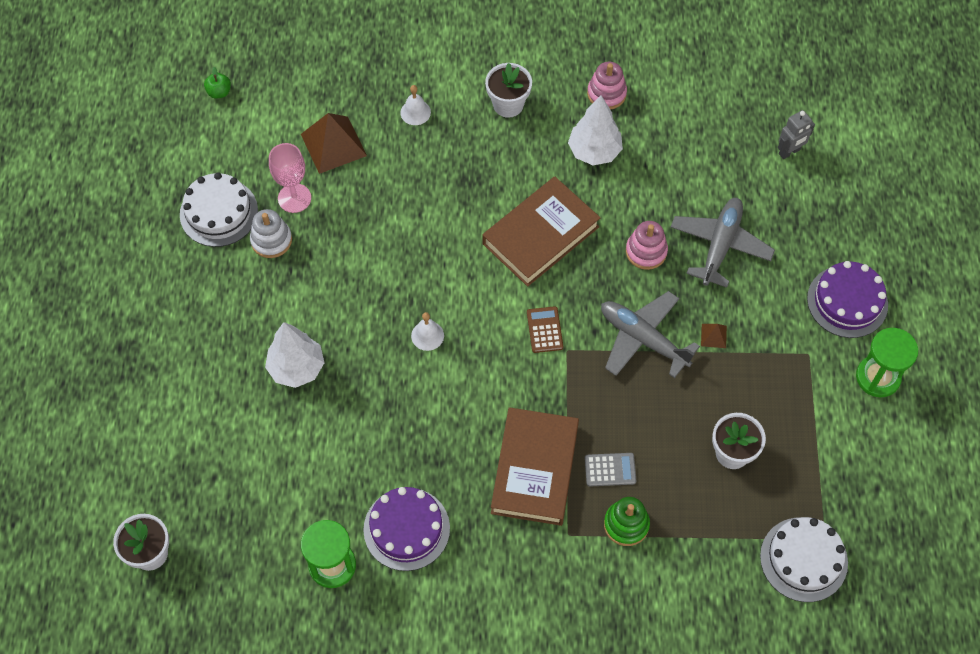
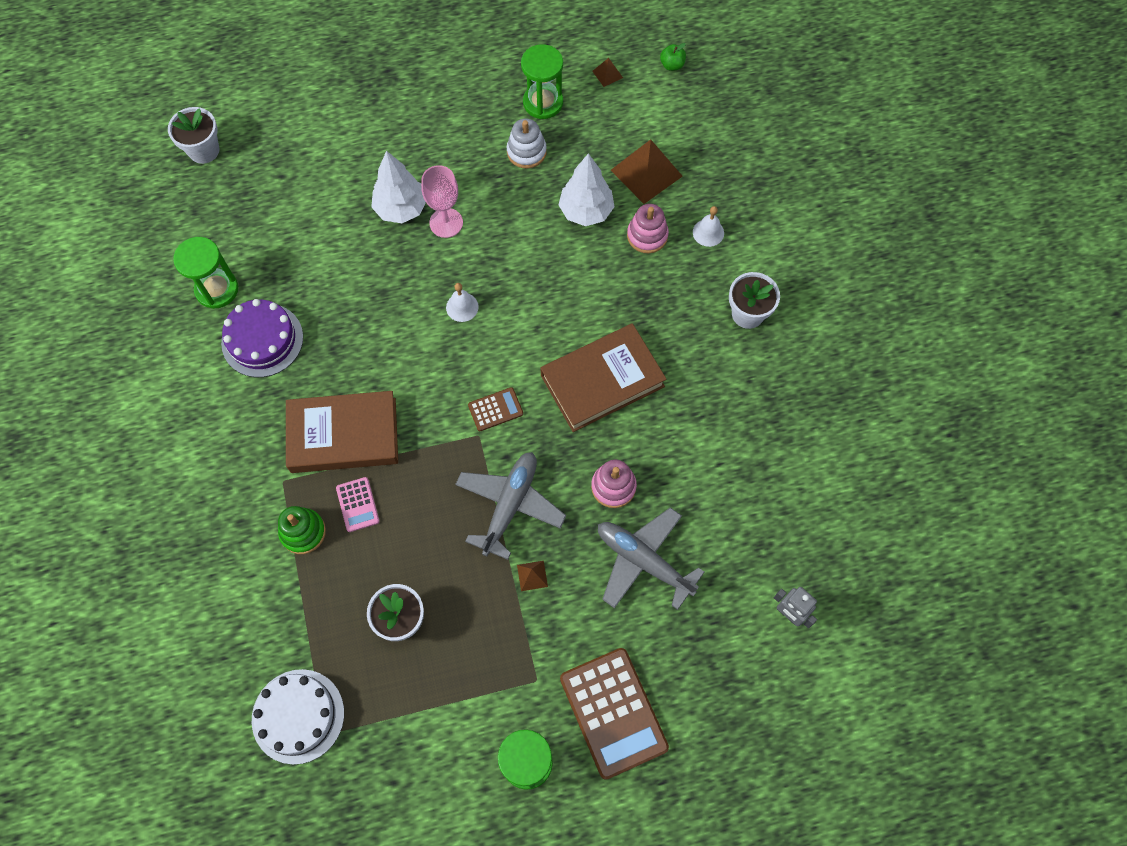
camera: 75 degrees right, 5 degrees up
white cake [180,172,258,247] -> green hourglass [521,44,563,119]
pink goblet [269,143,311,213] -> pink goblet moved to [421,165,463,238]
brown book [482,176,601,287] -> brown book turned 60 degrees counterclockwise [541,323,666,432]
white tree [568,95,623,165] -> white tree moved to [558,153,615,226]
grey calculator [585,453,637,487] -> pink calculator [336,477,380,532]
pink stacking toy [587,62,627,110] -> pink stacking toy moved to [627,204,669,253]
grey plane [671,198,775,288] -> grey plane turned 150 degrees counterclockwise [598,507,704,610]
purple cake [807,261,888,338] -> brown calculator [560,648,669,780]
none -> brown pyramid [592,58,623,87]

